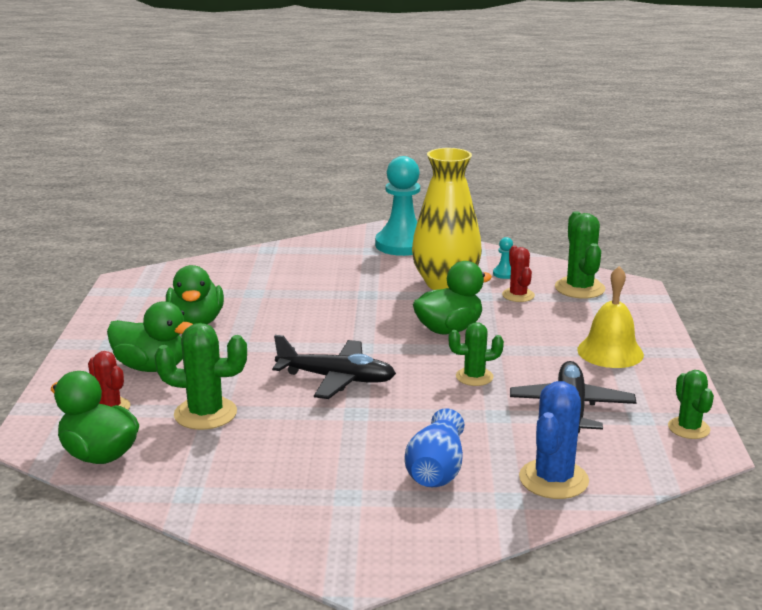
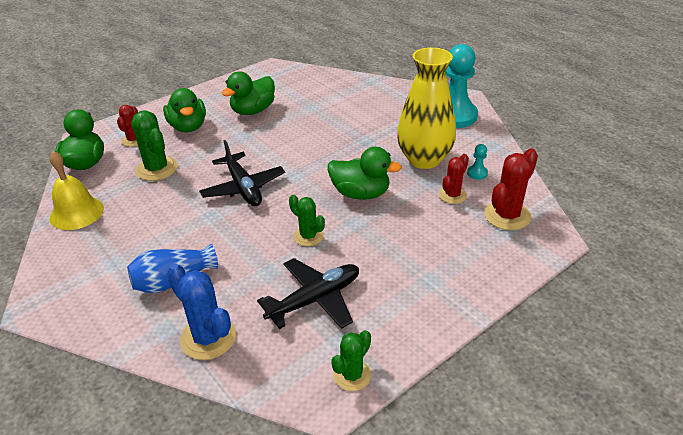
camera: 50 degrees right, 15 degrees up
blue cactus [519,381,589,499] -> blue cactus turned 60 degrees clockwise [167,264,236,360]
green cactus [555,211,605,299] -> red cactus [484,148,538,230]
yellow bell [577,266,644,368] -> yellow bell moved to [50,151,104,230]

